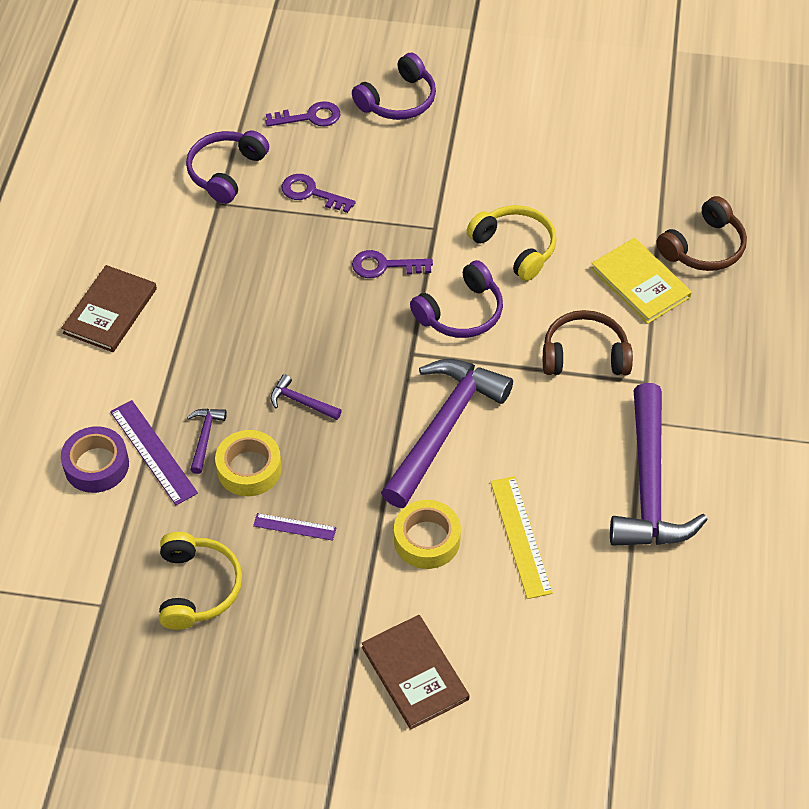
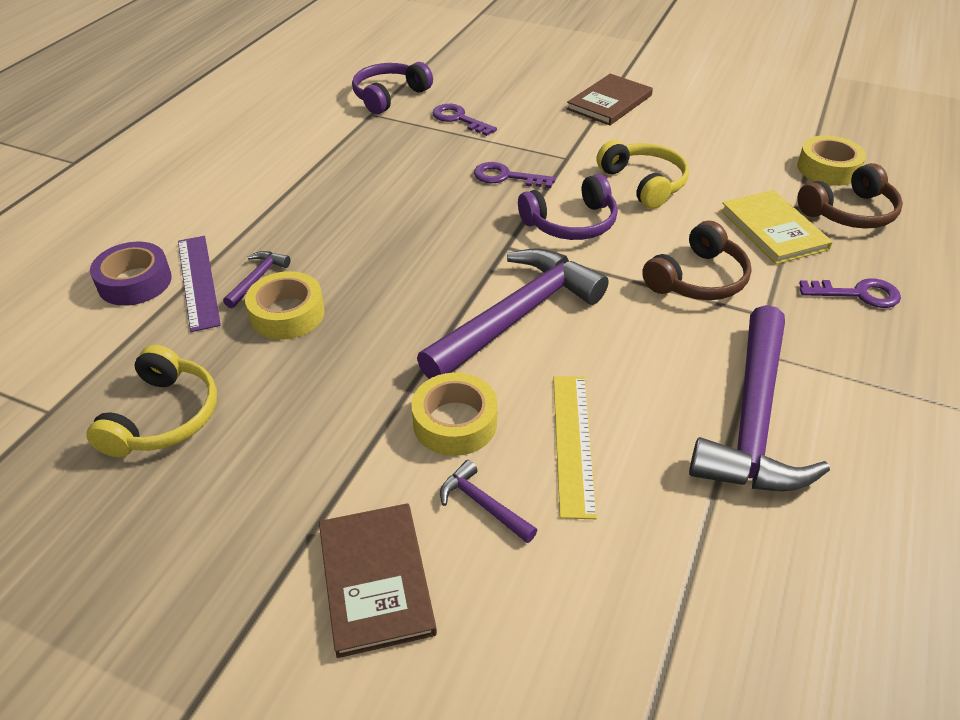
camera: 15 degrees right, 10 degrees down
brown book [61,265,157,352] -> brown book moved to [567,74,653,125]
purple ruler [253,513,337,541] -> none
purple key [265,101,340,127] -> purple key moved to [799,278,901,308]
purple hammer [270,374,342,420] -> purple hammer moved to [440,460,537,543]
purple headphones [352,53,436,120] -> none
brown headphones [543,310,633,375] -> brown headphones turned 120 degrees clockwise [642,221,752,300]
none -> yellow tape [797,135,866,186]

